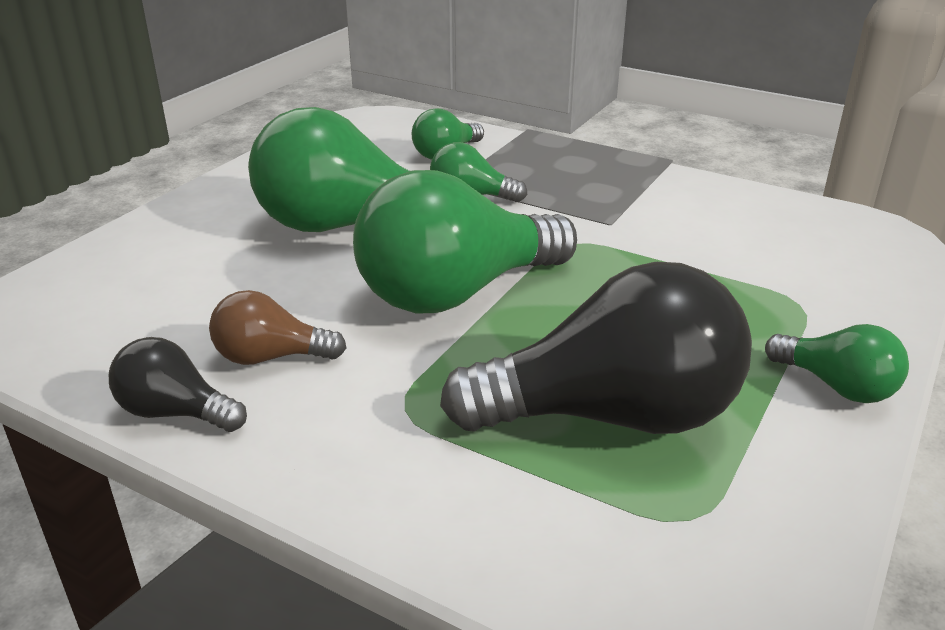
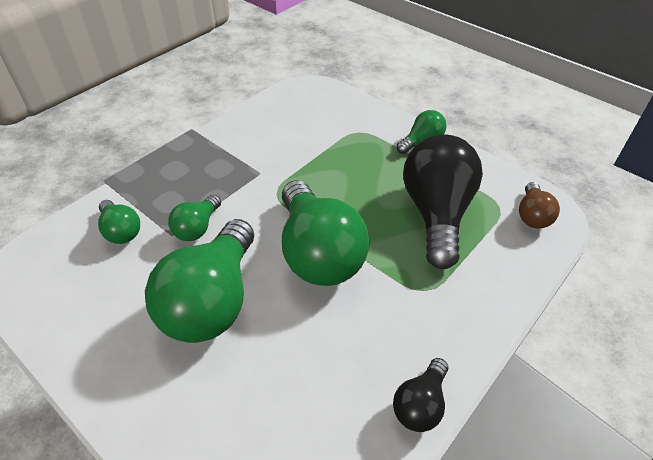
camera: 80 degrees left, 15 degrees up
brown light bulb [209,290,346,365] -> brown light bulb moved to [519,182,560,229]

